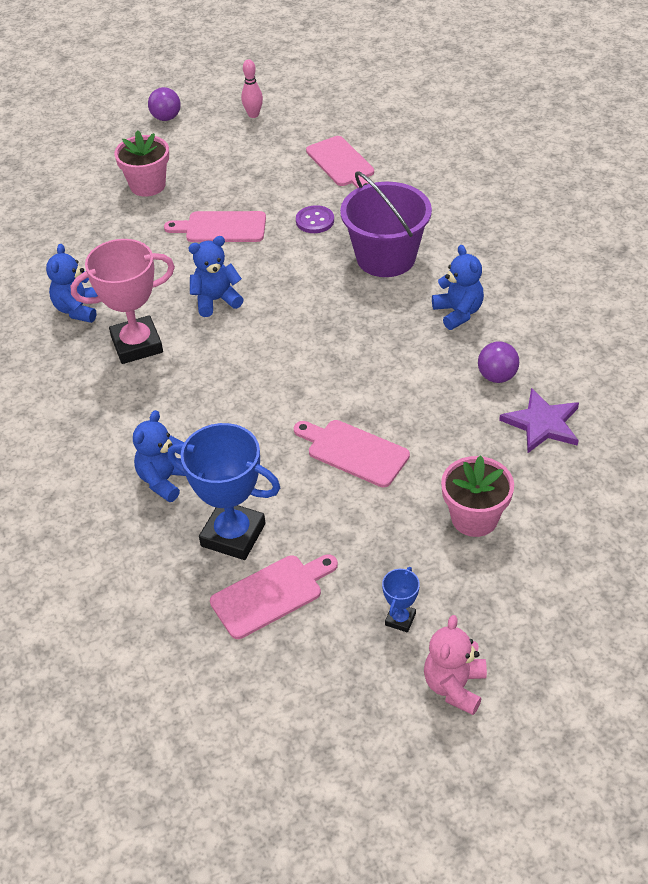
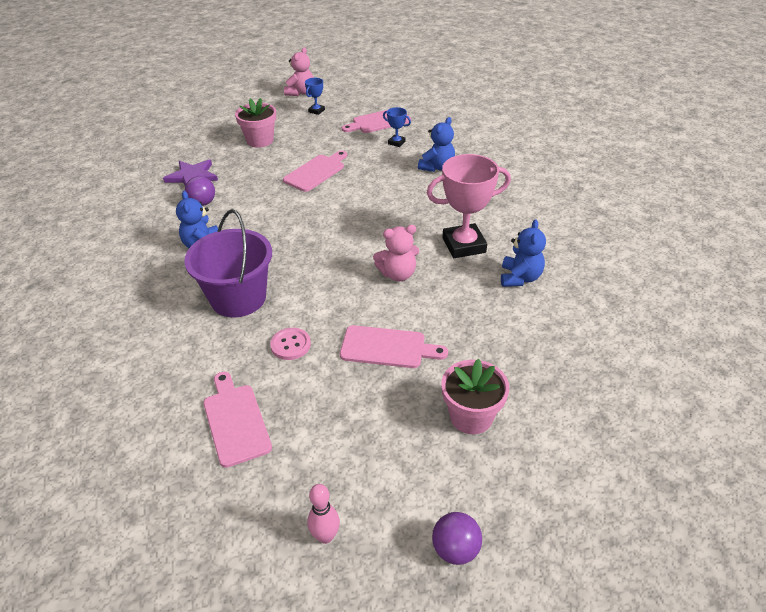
camera: 175 degrees left, 5 degrees down
blue trophy [168,423,280,560] -> blue trophy [383,107,411,147], size x0.46
blue teddy bear [189,236,244,317] -> pink teddy bear [373,225,419,281]
pink cutting board [294,420,410,487] -> pink cutting board turned 90 degrees counterclockwise [283,151,347,192]
purple button [296,205,334,233] -> pink button [270,328,311,360]

